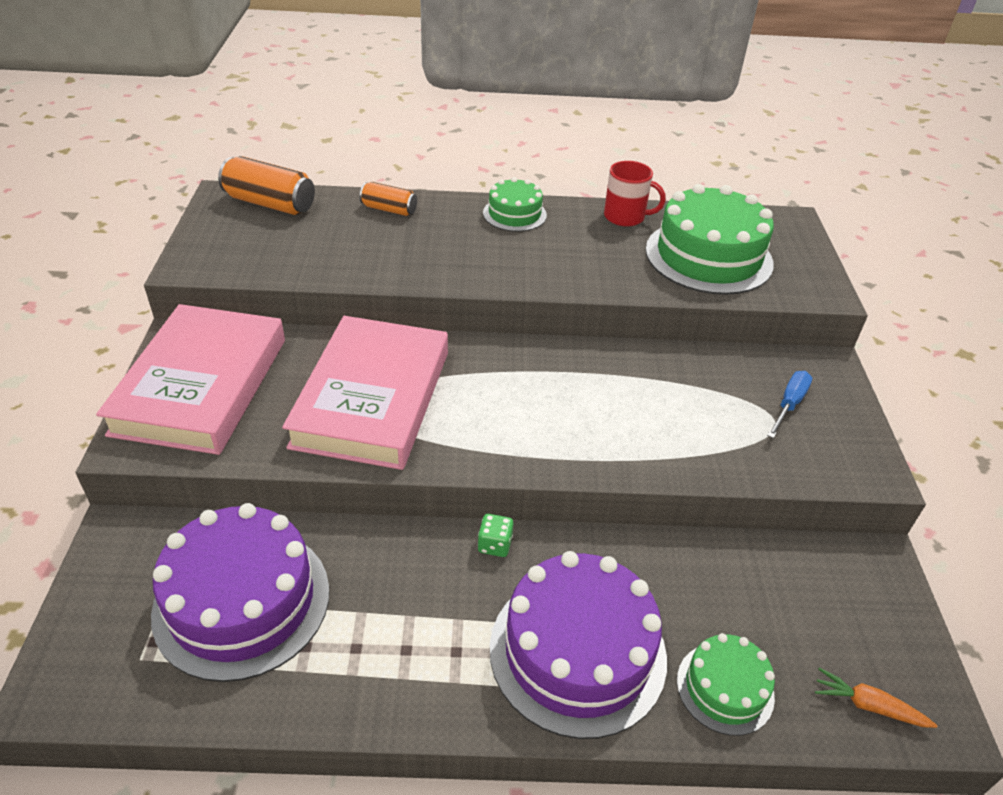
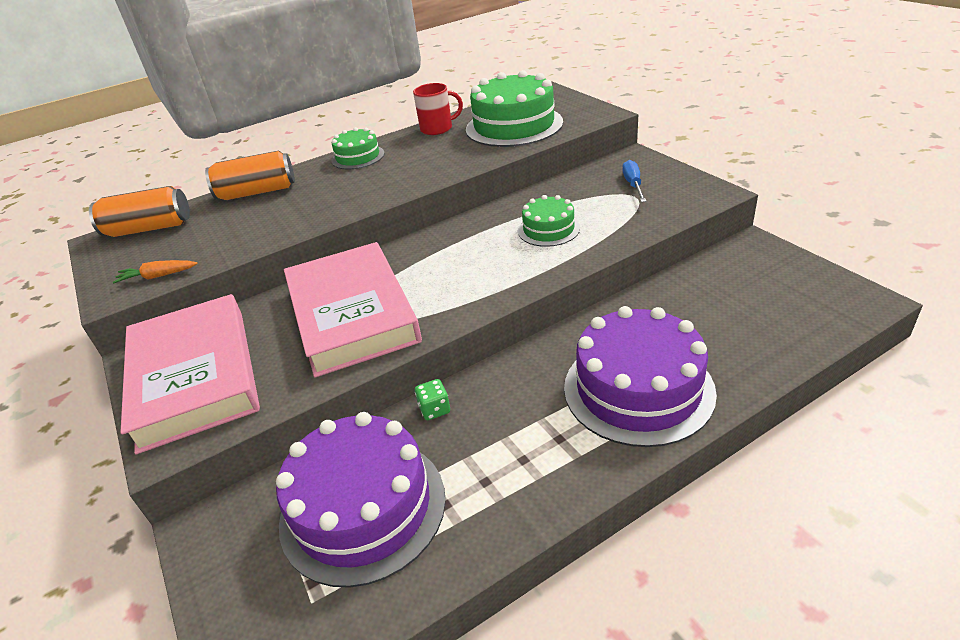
camera: 25 degrees left, 5 degrees down
orange can [360,182,417,216] -> orange can [205,151,295,200], size x1.65
green dice [478,514,513,557] -> green dice moved to [415,379,450,420]
green cake [677,633,775,736] -> green cake moved to [518,195,580,247]
orange carrot [815,668,937,728] -> orange carrot moved to [113,260,198,283]

